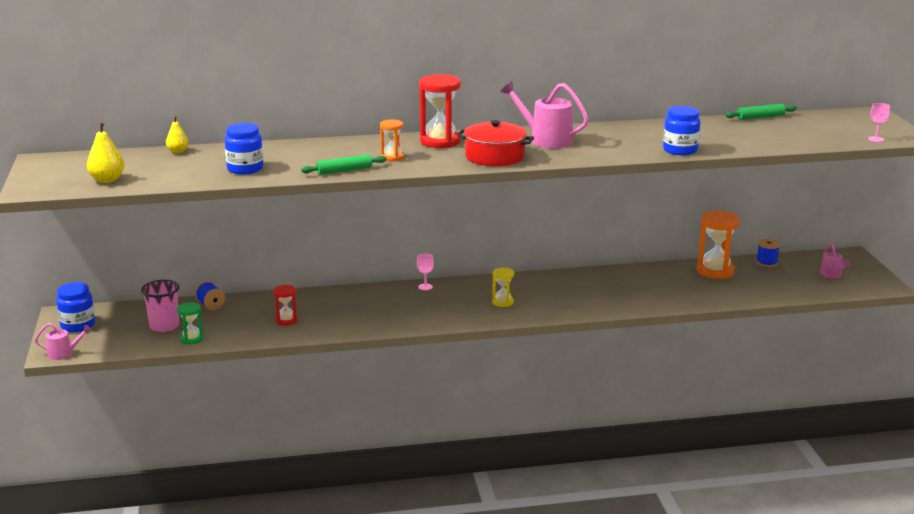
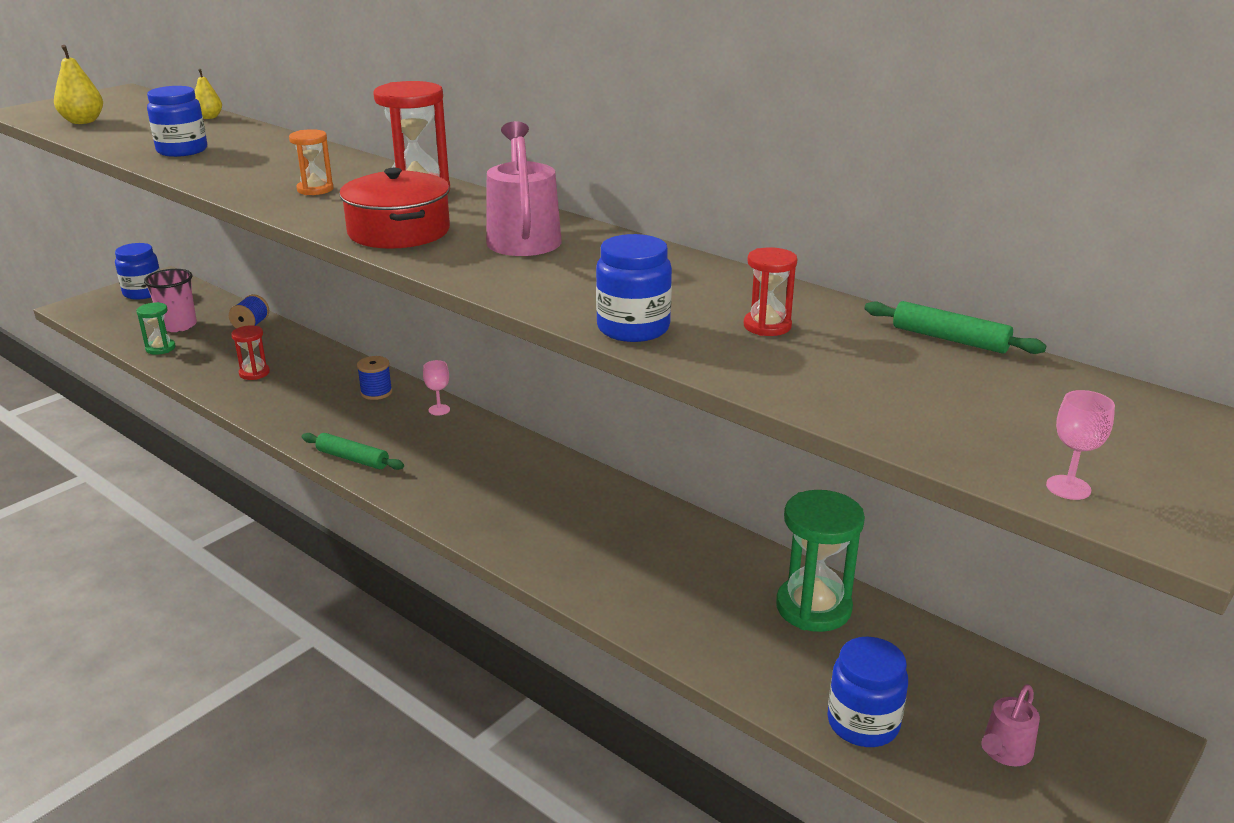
camera: 50 degrees right, 5 degrees up
pink watering can [35,323,92,360] -> none
green rolling pin [301,154,387,175] -> green rolling pin moved to [302,433,404,470]
yellow hourglass [492,267,514,307] -> none
orange hourglass [697,211,740,279] -> green hourglass [776,490,865,632]
blue spool [756,239,780,267] -> blue spool moved to [357,356,392,400]
none -> red hourglass [744,247,797,336]
none -> blue jar [827,637,908,747]

